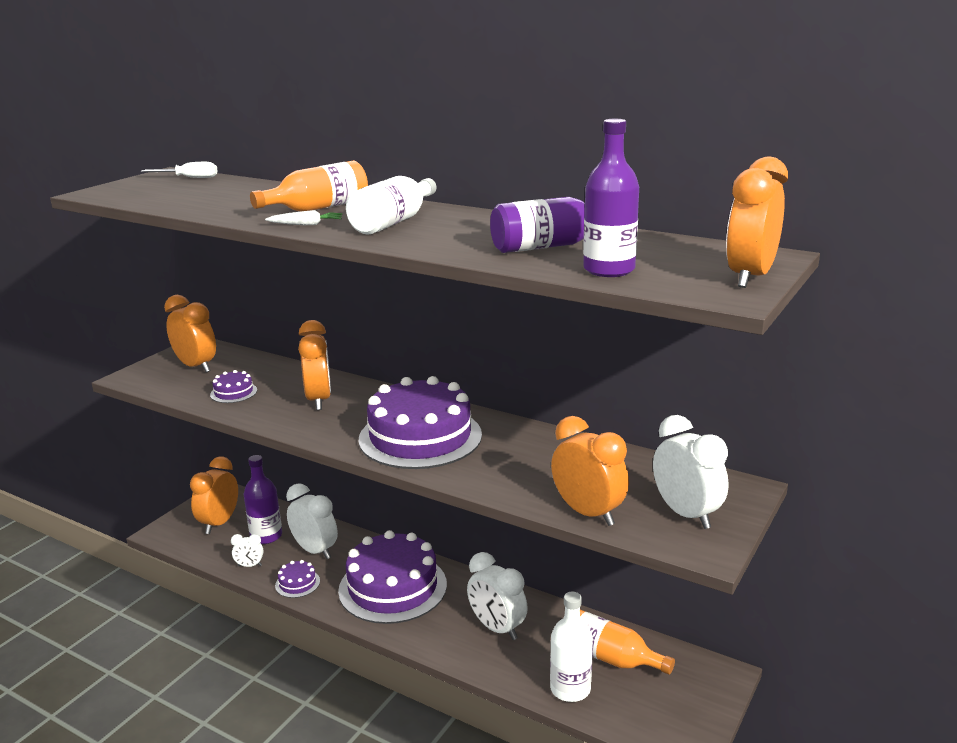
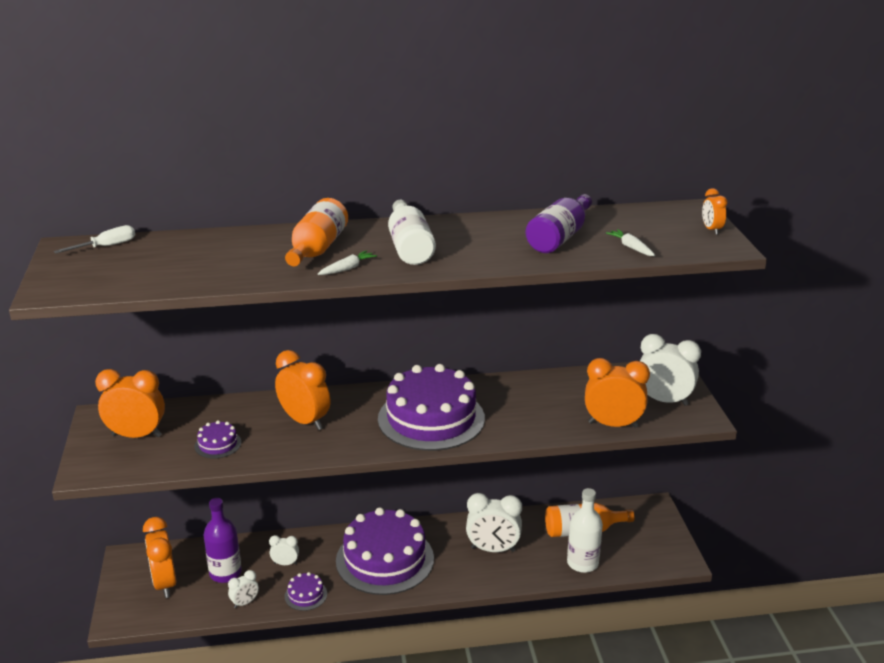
camera: 40 degrees left, 5 degrees up
white clock [286,483,338,559] -> white clock [269,535,299,565], size x0.51
purple bottle [583,119,639,277] -> white carrot [606,229,655,256]
orange clock [726,157,788,288] -> orange clock [702,188,727,235], size x0.51

